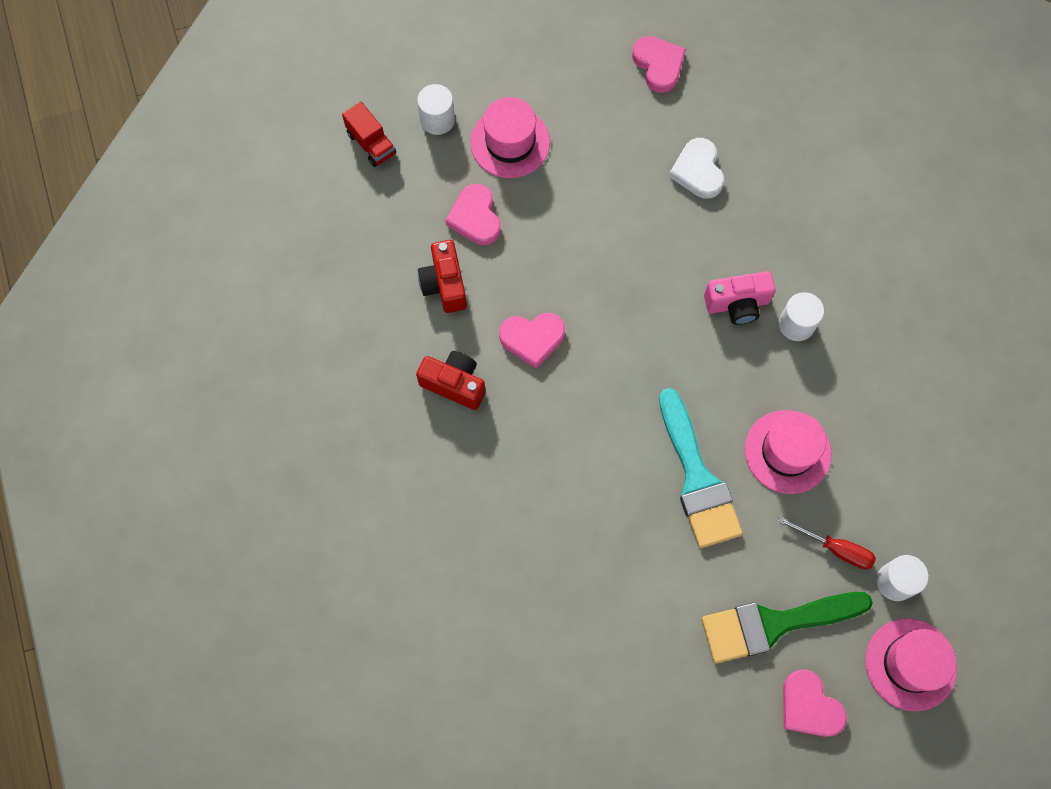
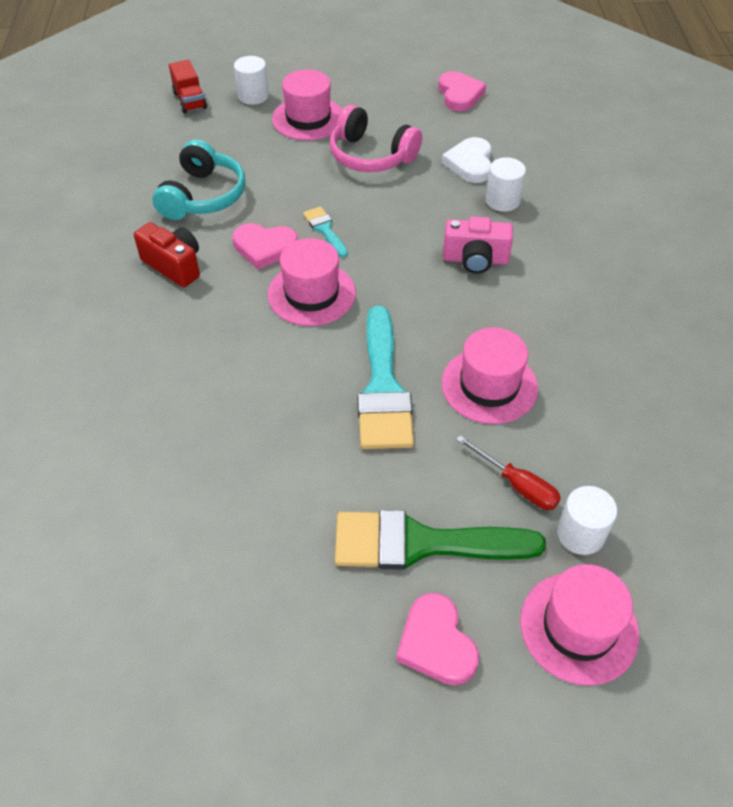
camera: 15 degrees right, 20 degrees down
red camera [418,240,467,313] -> turquoise headphones [152,139,246,220]
pink heart [445,184,501,245] -> none
white cylinder [779,292,824,341] -> white cylinder moved to [485,157,526,212]
none -> pink hat [268,238,356,326]
none -> turquoise brush [303,206,348,258]
none -> pink headphones [330,105,422,172]

